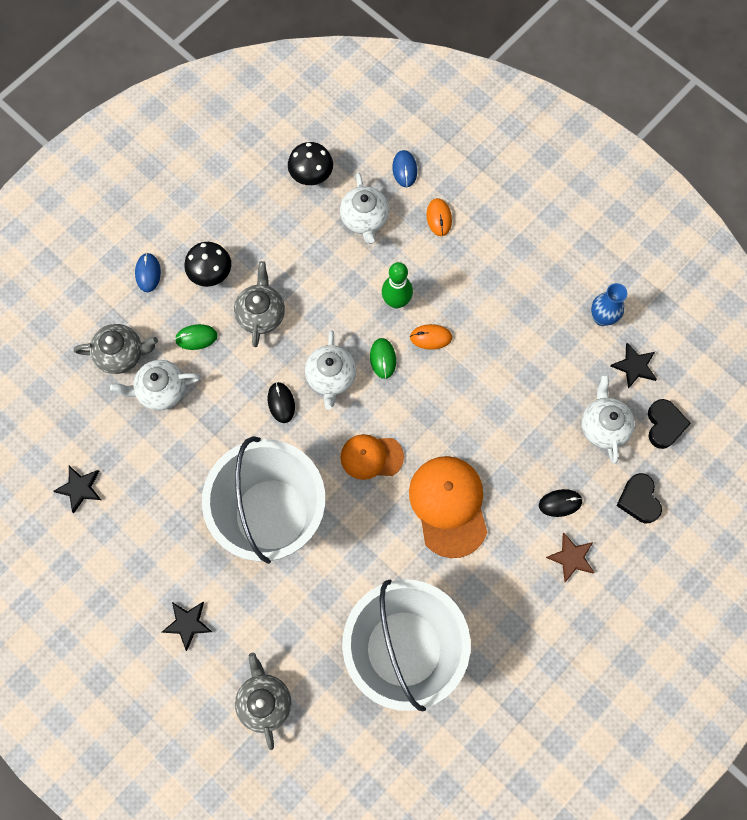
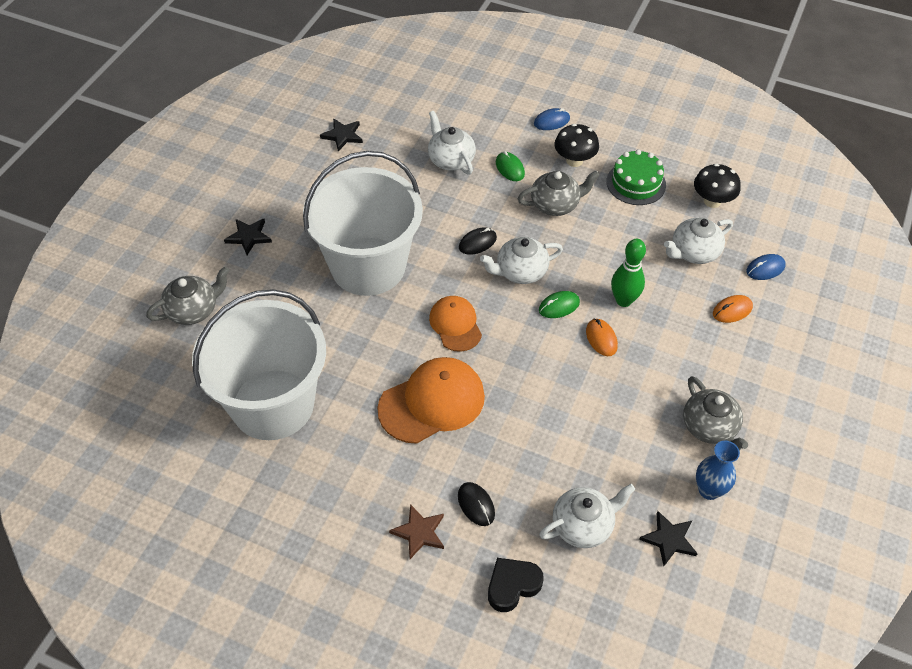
camera: 70 degrees right, 20 degrees down
grey teapot [74,324,158,374] -> grey teapot moved to [683,376,748,451]
black heart [648,399,691,449] -> none
none -> green cake [606,149,666,205]

